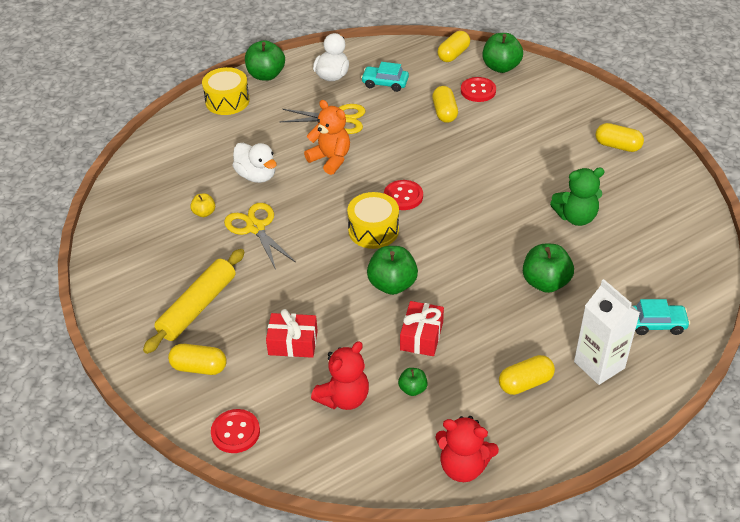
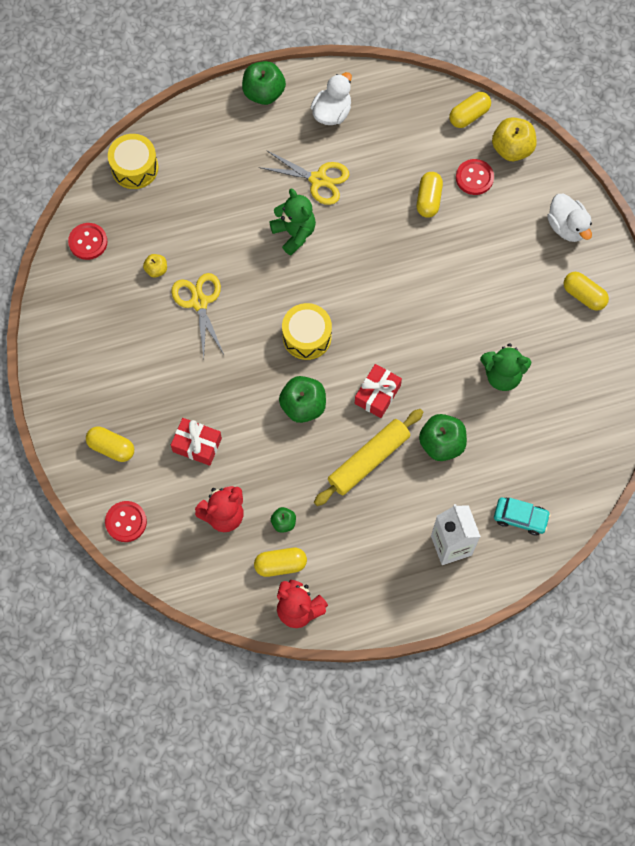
camera: 15 degrees right, 25 degrees up
yellow rolling pin [143,249,244,354] -> yellow rolling pin moved to [314,409,423,506]
yellow drum [202,67,250,115] -> yellow drum moved to [108,134,158,189]
white duck [232,143,277,183] -> white duck moved to [547,193,592,242]
orange teddy bear [304,100,350,175] -> green teddy bear [270,189,316,255]
turquoise car [361,62,409,92] -> none
red button [384,180,423,210] -> red button moved to [68,223,108,260]
red gift [400,301,444,356] -> red gift moved to [355,364,402,418]
green apple [482,33,523,73] -> yellow apple [492,117,536,161]
yellow capsule [499,355,555,395] -> yellow capsule moved to [254,548,307,577]

